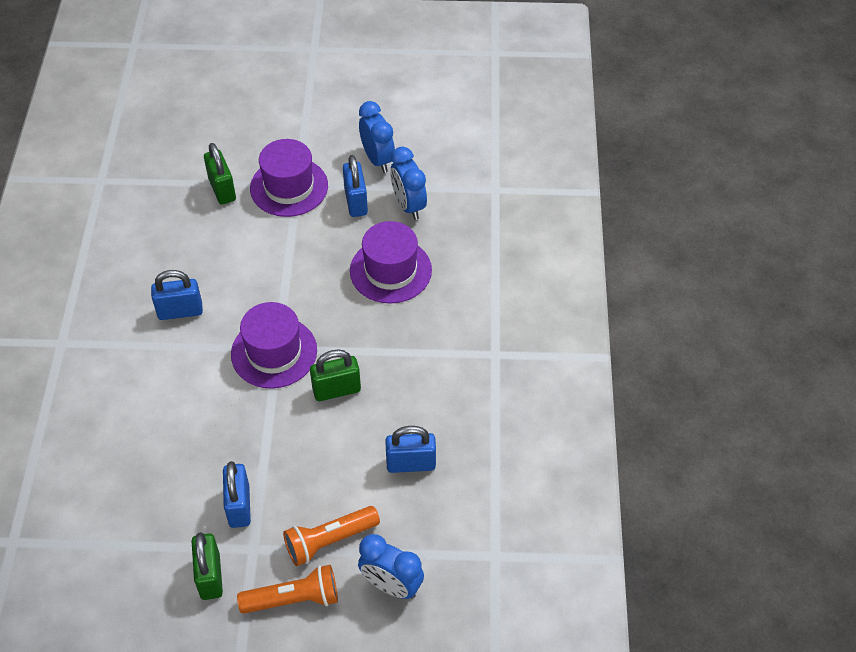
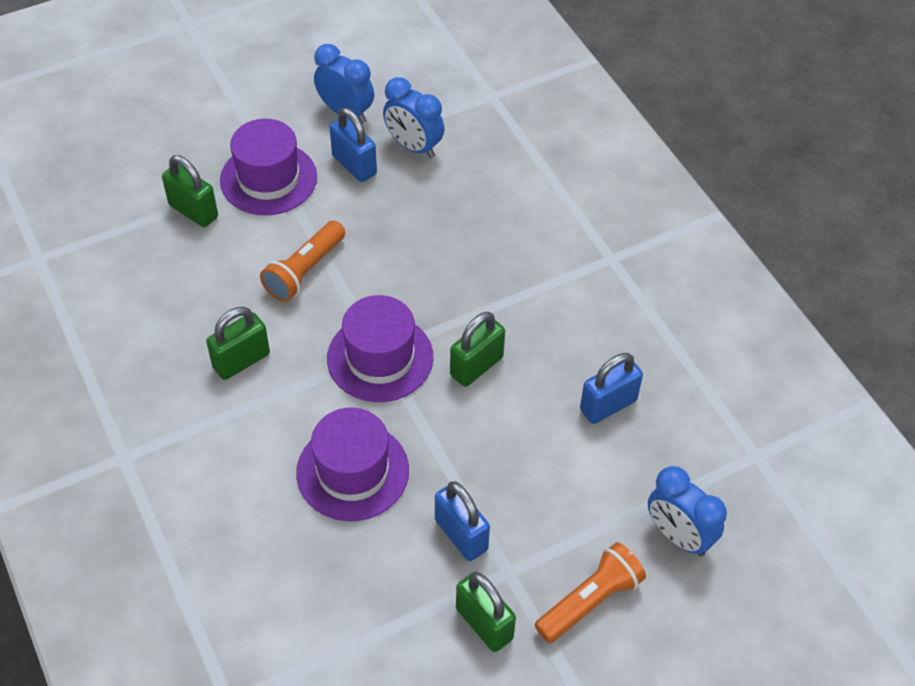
camera: 30 degrees left, 0 degrees up
blue padlock [151,270,203,320] -> green padlock [206,307,270,380]
orange flashlight [283,506,380,566] -> orange flashlight moved to [260,221,345,302]
purple hat [350,221,432,304] -> purple hat moved to [296,408,409,521]
blue clock [358,534,424,599] -> blue clock turned 45 degrees clockwise [648,466,727,556]

